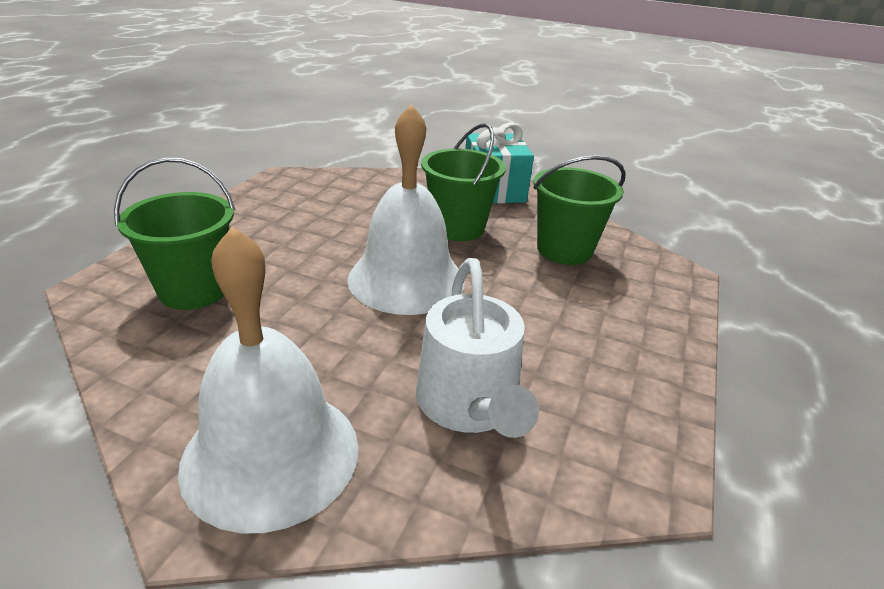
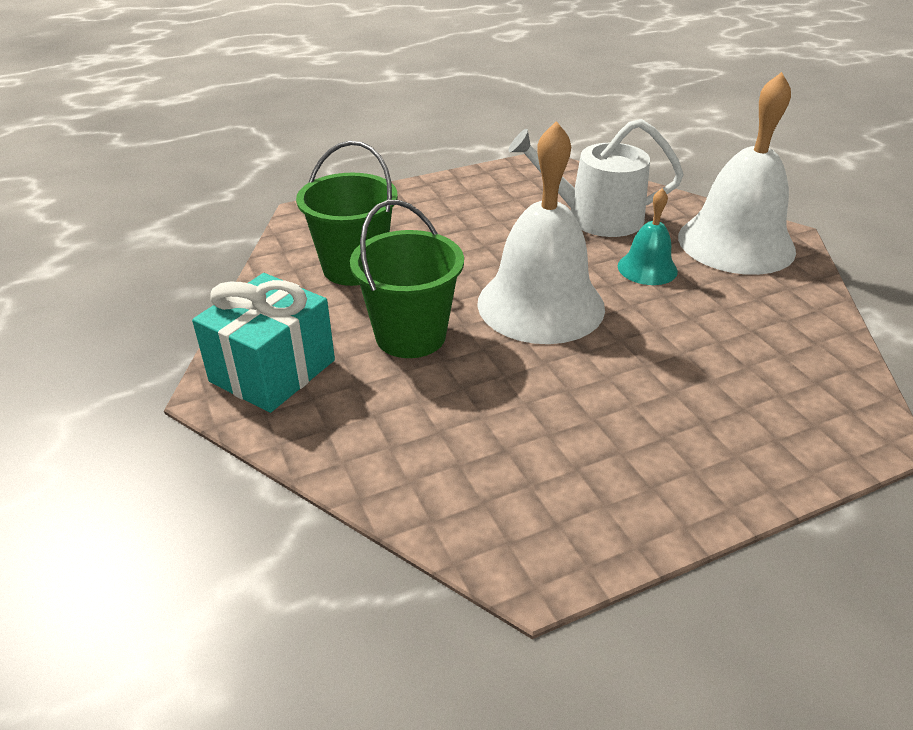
camera: 135 degrees left, 5 degrees up
green bucket [114,157,236,310] -> none
white watering can [416,258,539,438] -> white watering can turned 120 degrees counterclockwise [508,119,684,237]
none -> turquoise bell [618,188,678,285]

